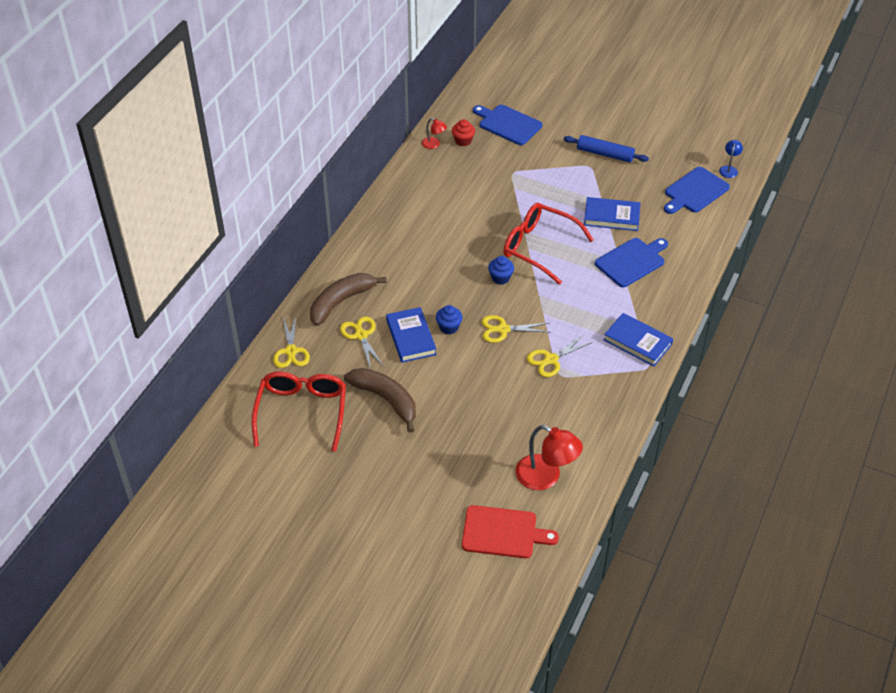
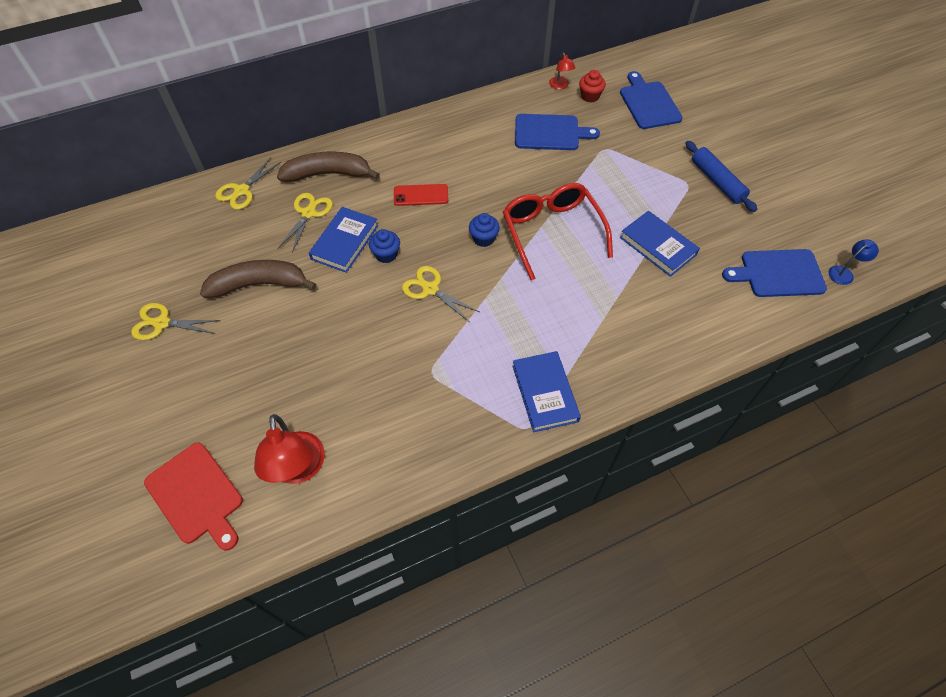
camera: 40 degrees right, 10 degrees up
red glasses [252,371,346,451] -> none
brown banana [344,368,416,433] -> brown banana turned 90 degrees counterclockwise [200,260,317,298]
yellow scissors [527,334,593,377] -> yellow scissors moved to [131,303,221,340]
blue cutting board [595,238,668,287] -> blue cutting board moved to [515,114,600,150]
none -> red phone [394,184,448,206]

